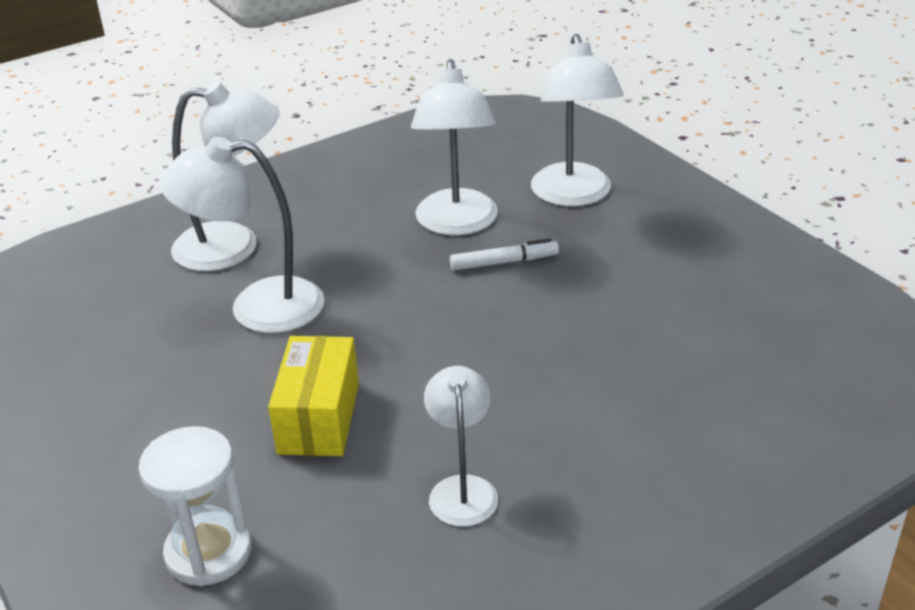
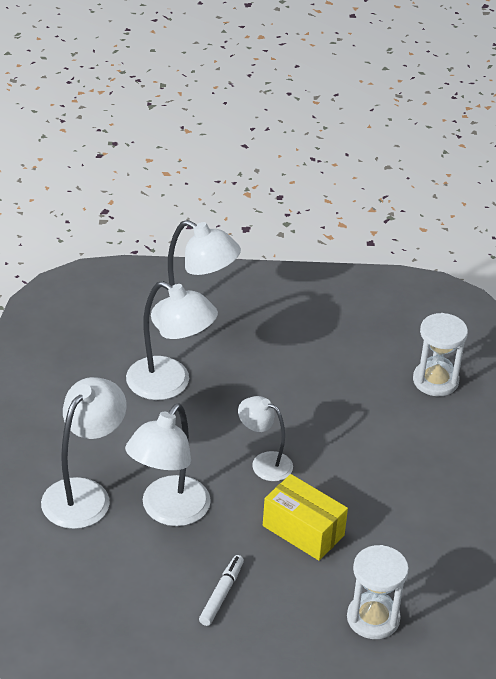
camera: 60 degrees left, 5 degrees up
white lamp [424,366,498,526] -> white lamp moved to [238,396,293,481]
white marker [450,238,559,270] -> white marker moved to [199,555,244,626]
none -> white hourglass [413,313,468,396]

